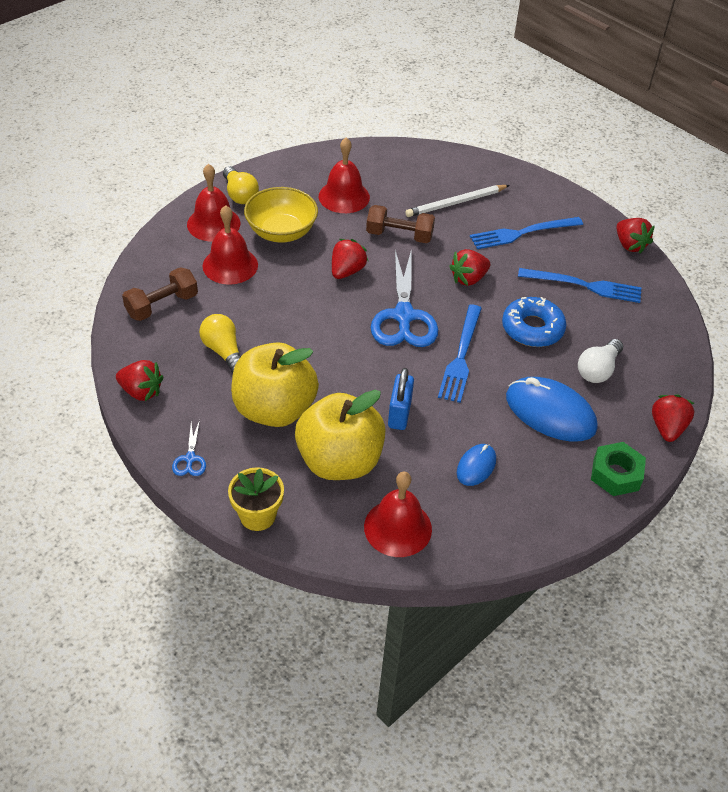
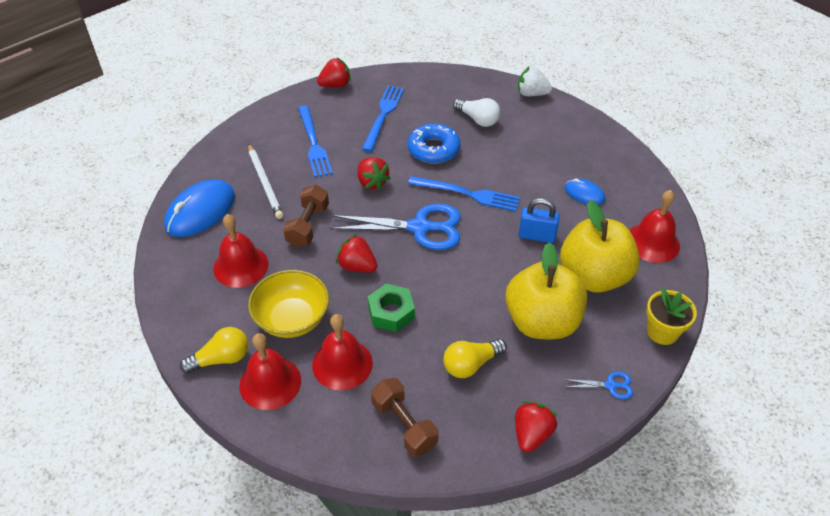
camera: 85 degrees left, 0 degrees up
blue mouse [506,377,597,442] -> blue mouse moved to [164,180,235,237]
green nut [591,442,646,496] -> green nut moved to [368,284,415,332]
red strawberry [652,394,695,442] -> white strawberry [518,67,552,96]

